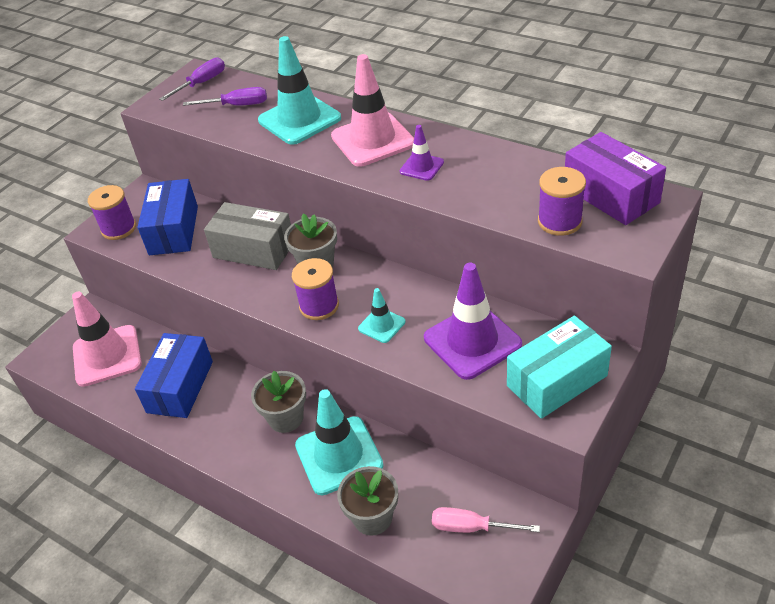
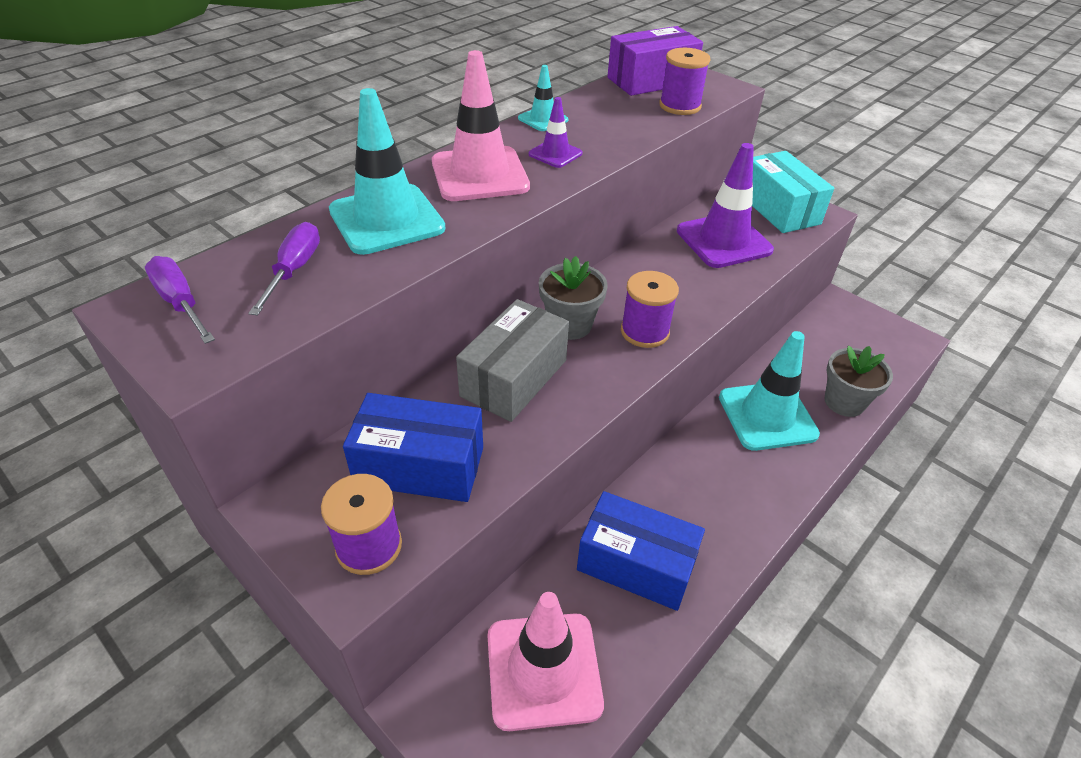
camera: 85 degrees left, 0 degrees up
grey flower pot [251,371,306,433] -> none
turquoise traffic cone [358,288,406,343] -> turquoise traffic cone moved to [518,65,568,131]
pink screwdriver [432,507,540,533] -> none

